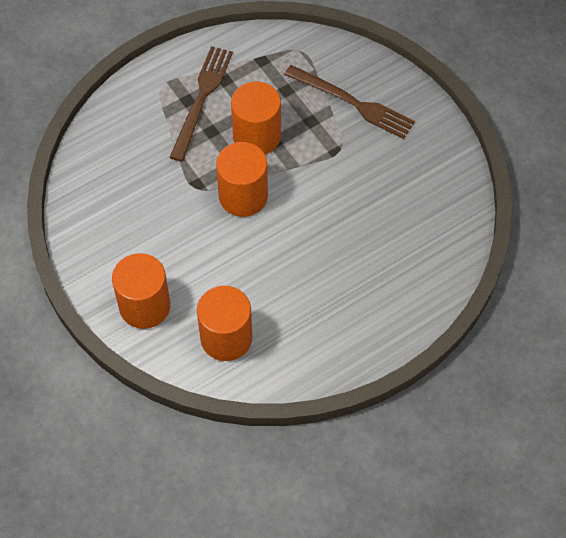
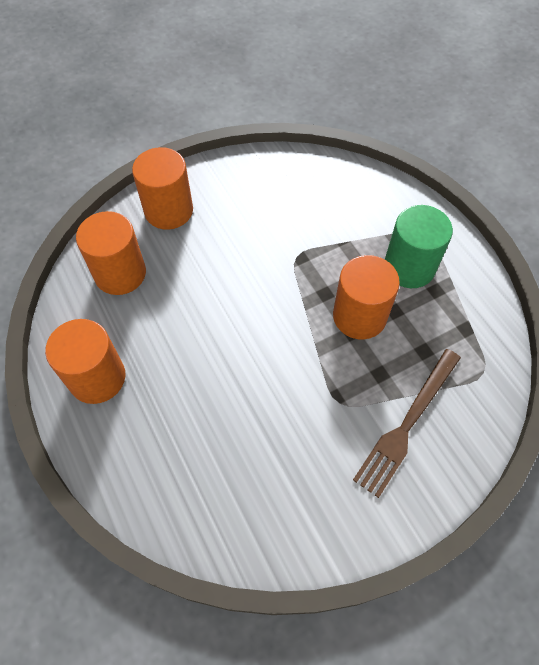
camera: 95 degrees right, 0 degrees up
brown fork [169,46,233,162] -> green cylinder [385,205,453,288]
orange cylinder [216,142,268,217] -> orange cylinder moved to [45,319,125,404]

